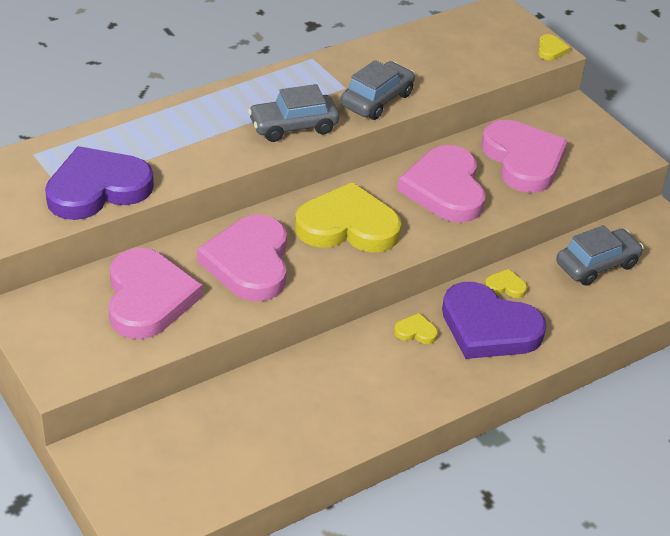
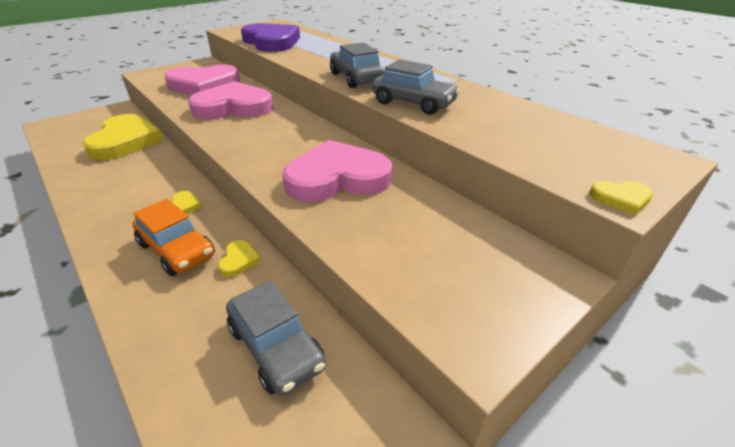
camera: 85 degrees right, 5 degrees down
yellow heart [295,182,402,253] -> yellow heart moved to [83,114,163,160]
purple heart [442,282,546,359] -> orange car [132,199,215,276]
pink heart [481,120,568,193] -> none

